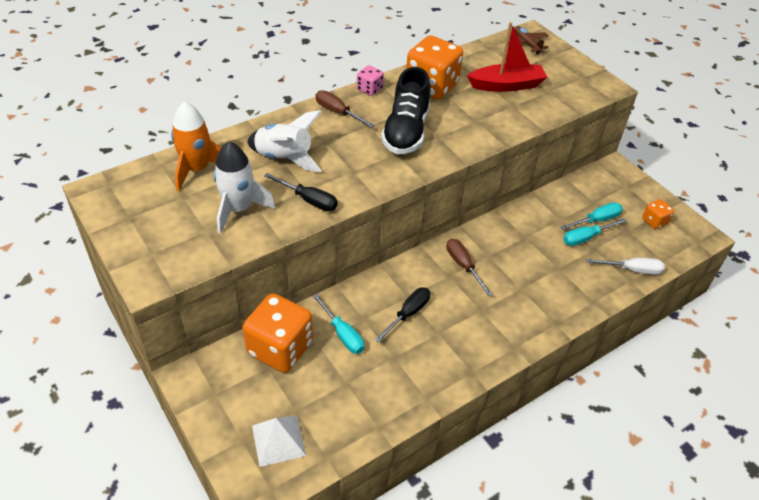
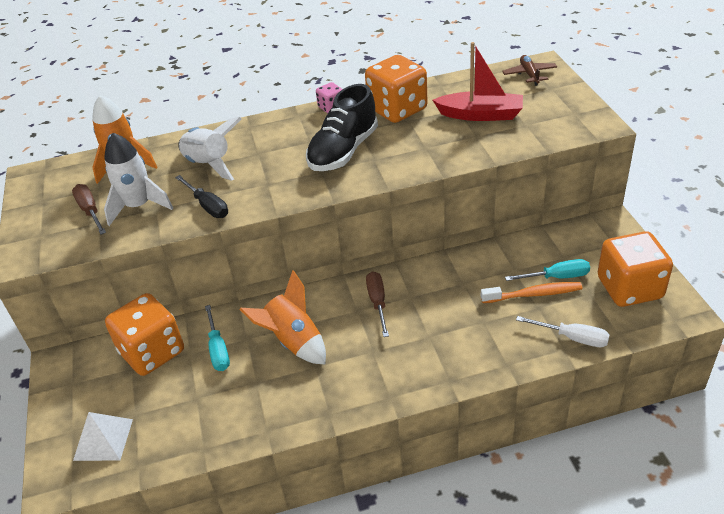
camera: 25 degrees right, 5 degrees down
brown screwdriver [316,90,375,128] -> brown screwdriver moved to [72,184,106,234]
black screwdriver [375,287,430,343] -> orange rocket [239,270,326,364]
turquoise screwdriver [563,218,627,246] -> orange toothbrush [481,282,583,303]
orange dice [642,199,674,229] -> orange dice [598,231,673,307], size x2.11

